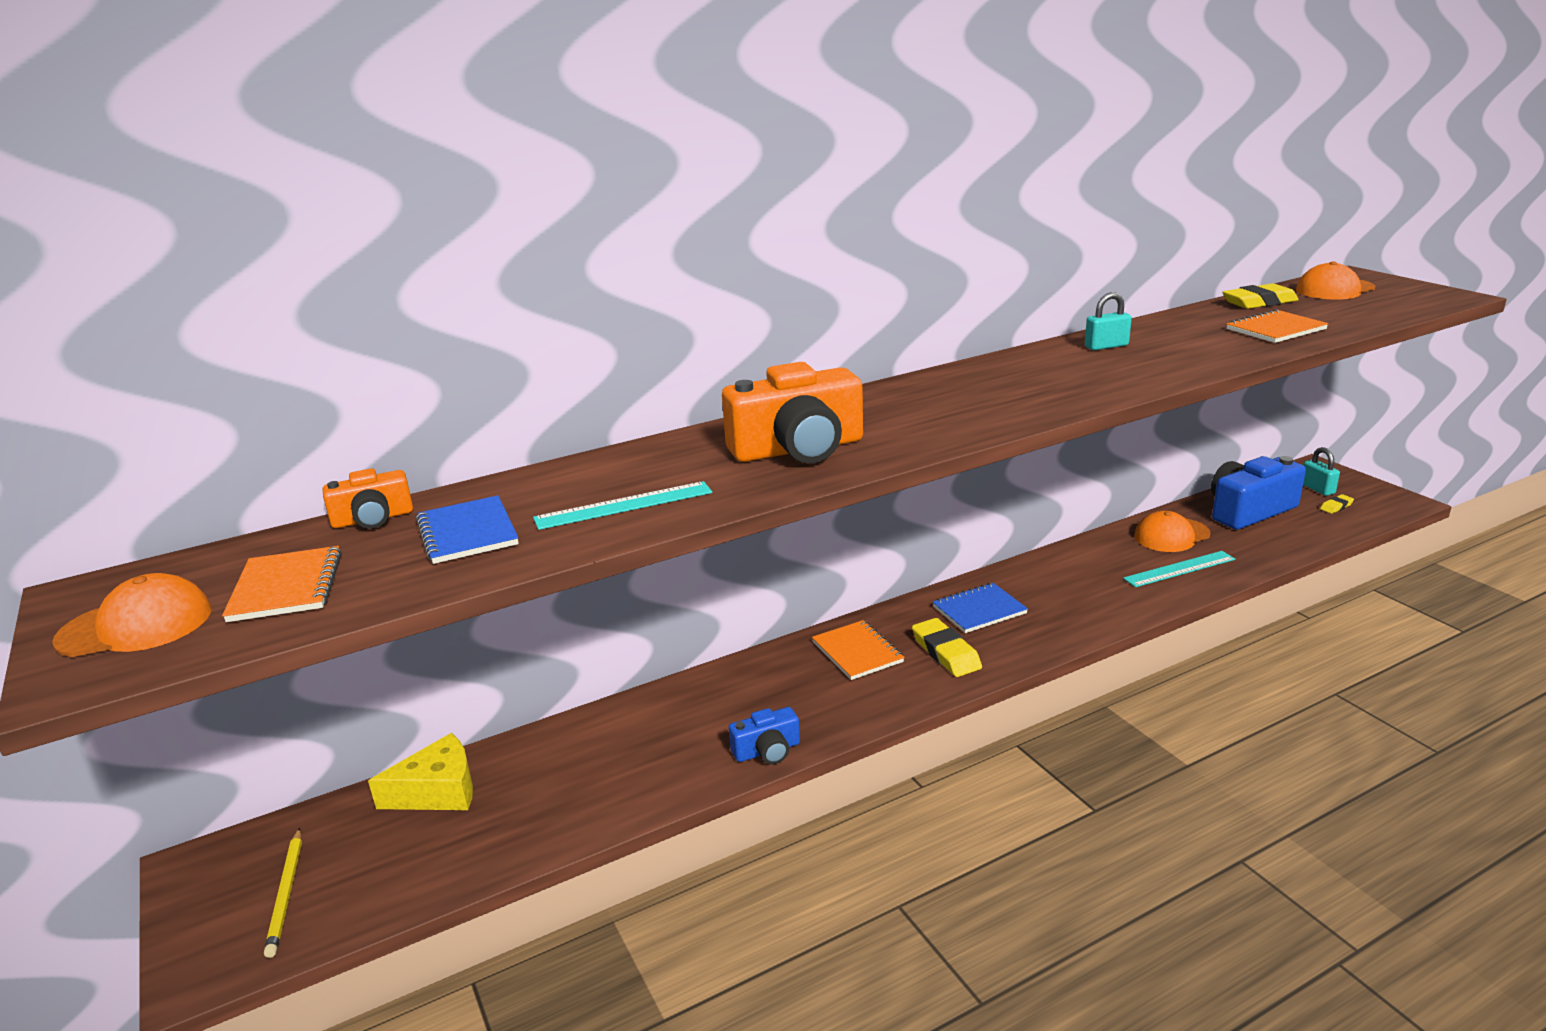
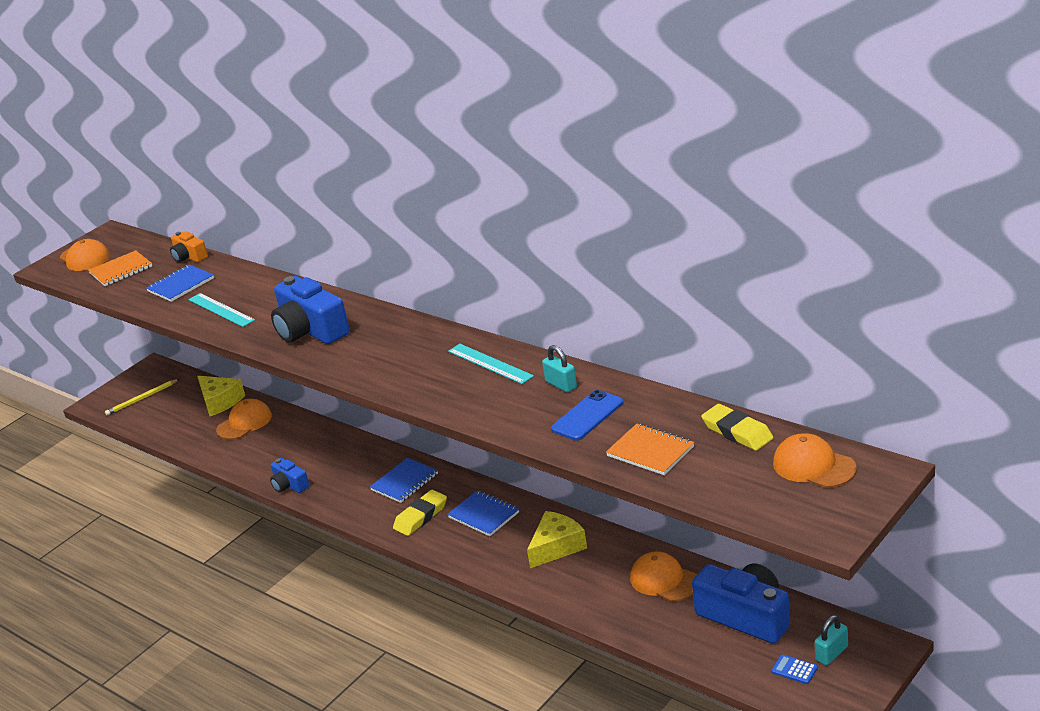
camera: 70 degrees right, 5 degrees up
orange camera [722,362,863,464] -> blue camera [271,276,350,344]
orange notebook [812,620,905,680] -> blue notebook [370,458,438,503]
turquoise ruler [1123,551,1235,587] -> turquoise ruler moved to [448,344,534,384]
yellow eraser [1320,494,1354,514] -> blue calculator [771,654,818,684]
none -> orange cap [216,399,272,440]
none -> yellow cheese [527,511,587,568]
none -> blue phone [551,390,623,440]

